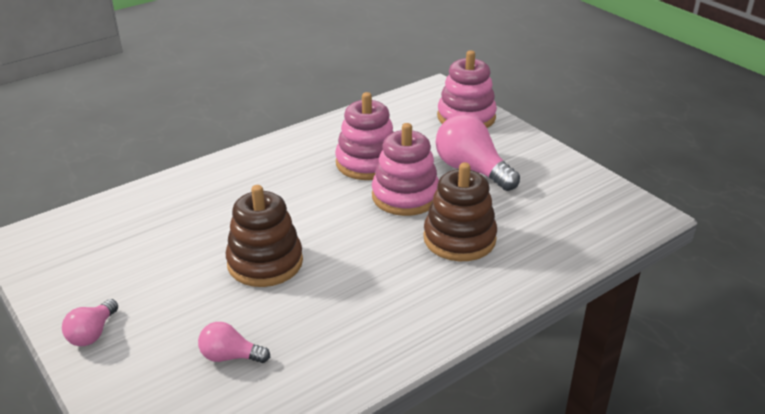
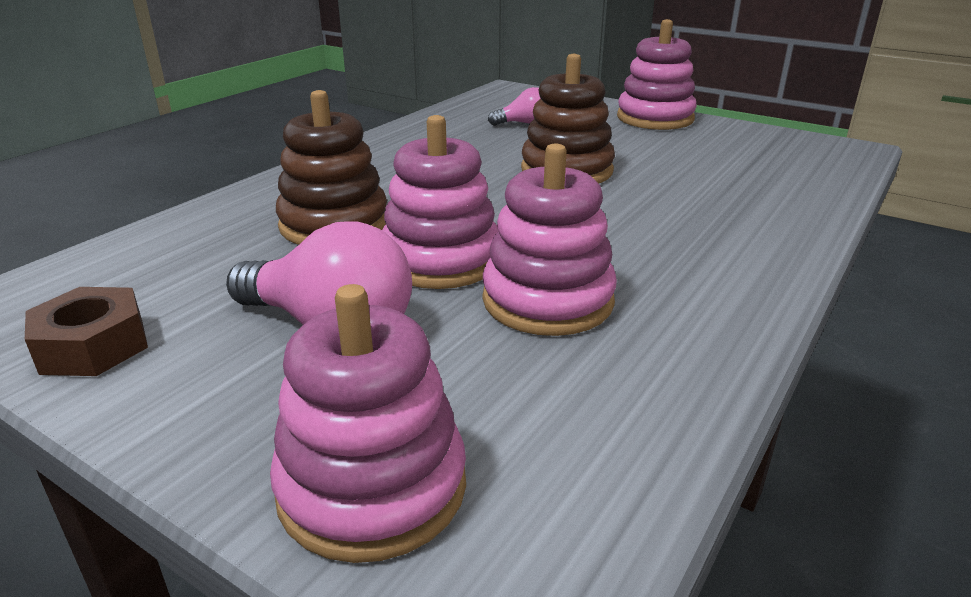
camera: 160 degrees right, 5 degrees down
pink light bulb [62,299,118,346] -> pink stacking toy [617,19,697,130]
none -> brown nut [25,287,148,376]

